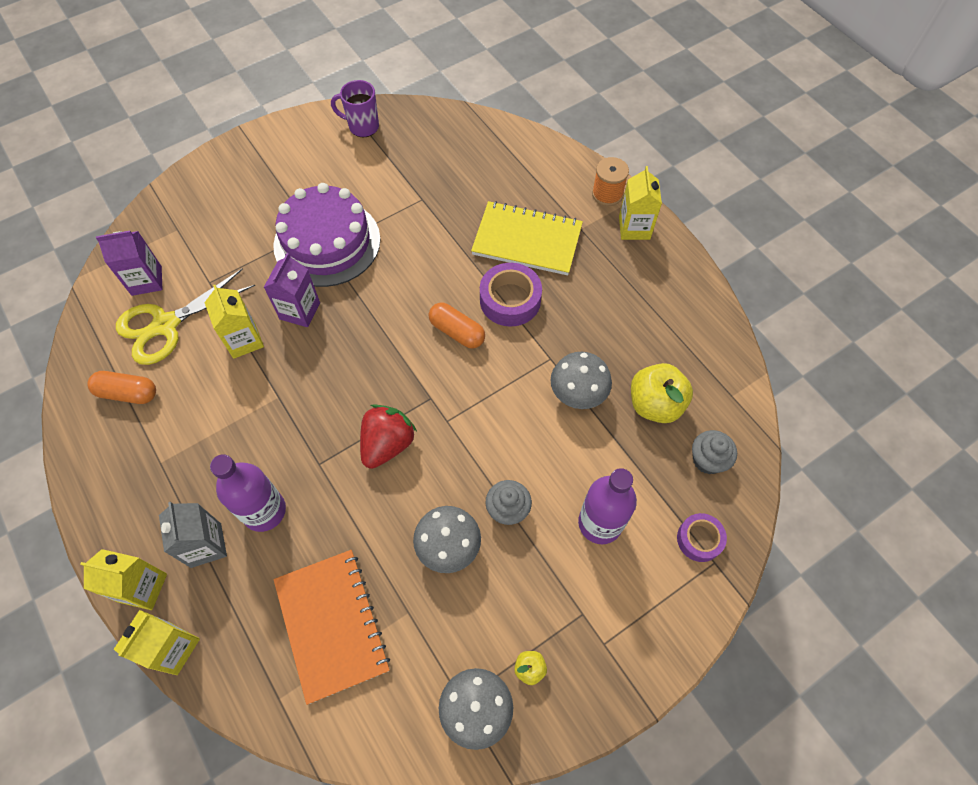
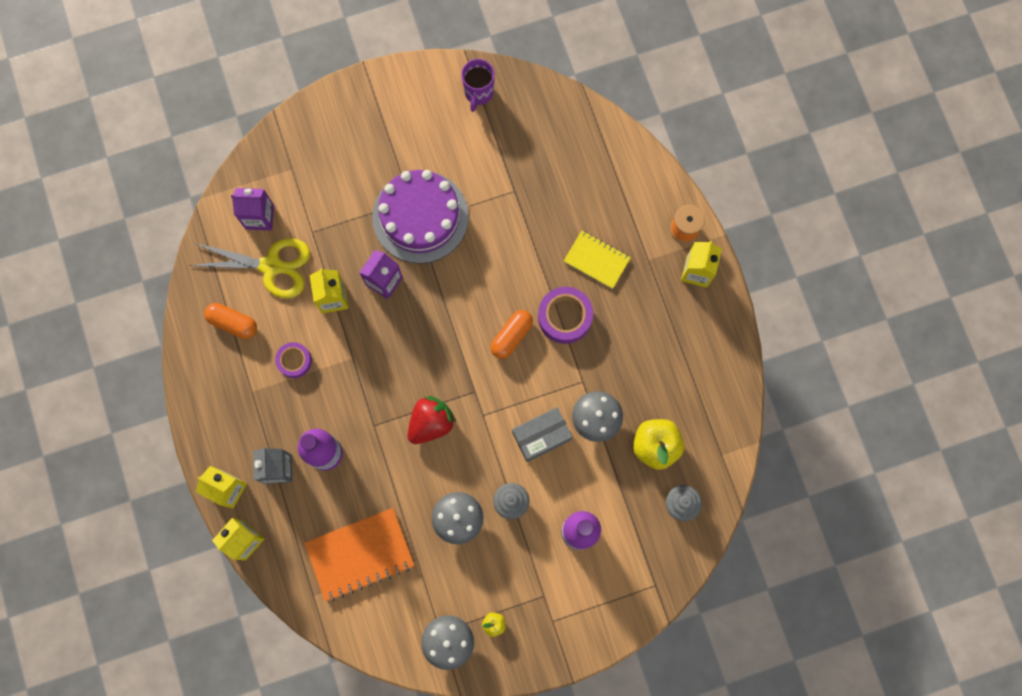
camera: 15 degrees right, 15 degrees up
yellow scissors [116,268,255,365] -> yellow scissors turned 150 degrees counterclockwise [189,238,310,298]
orange notebook [274,550,390,705] -> orange notebook turned 75 degrees clockwise [304,508,415,602]
purple mug [331,80,379,137] -> purple mug turned 105 degrees counterclockwise [461,59,495,112]
orange capsule [429,302,485,349] -> orange capsule turned 75 degrees clockwise [490,310,533,359]
yellow notebook [471,201,583,275] -> yellow notebook [564,231,631,289], size x0.63
purple tape [677,513,727,562] -> purple tape moved to [275,342,312,378]
none -> grey box [512,407,572,462]

